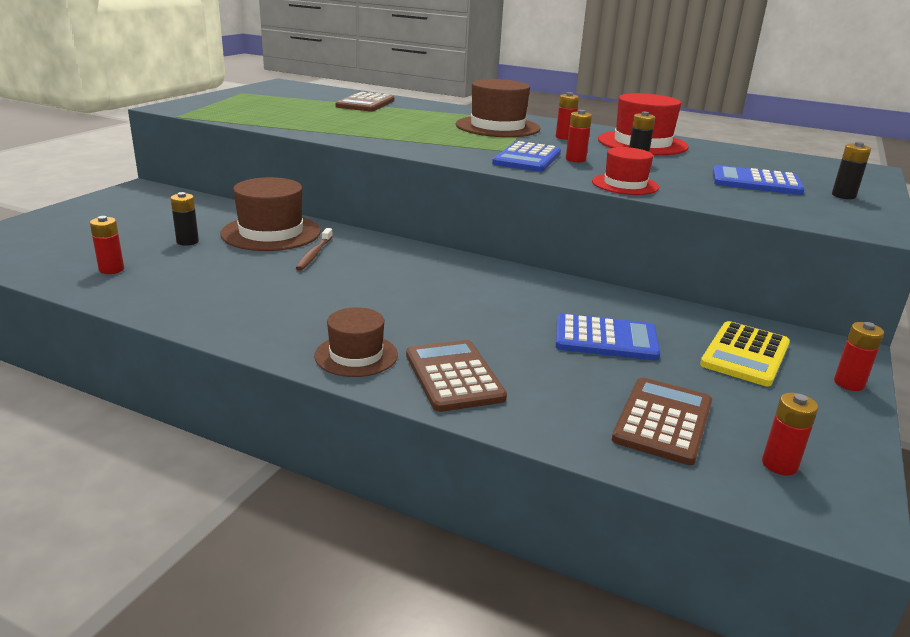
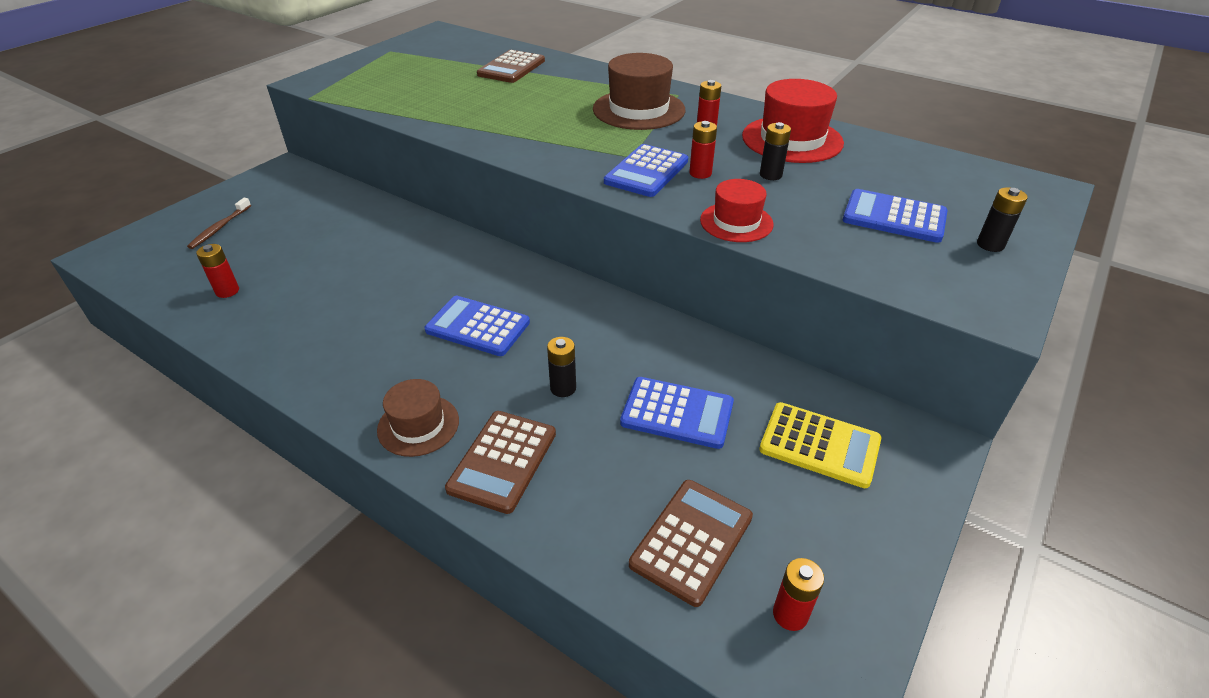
camera: 10 degrees right, 15 degrees up
black battery [171,192,199,246] -> black battery moved to [547,337,576,397]
brown hat [220,177,321,251] -> none
brown toothbrush [296,228,333,271] -> brown toothbrush moved to [187,198,251,249]
brown calculator [406,340,507,412] -> brown calculator turned 150 degrees counterclockwise [445,411,556,514]
yellow calculator [700,321,790,386] -> yellow calculator turned 105 degrees counterclockwise [759,402,881,488]
red battery [834,322,884,391] -> none
none -> blue calculator [424,296,530,356]

